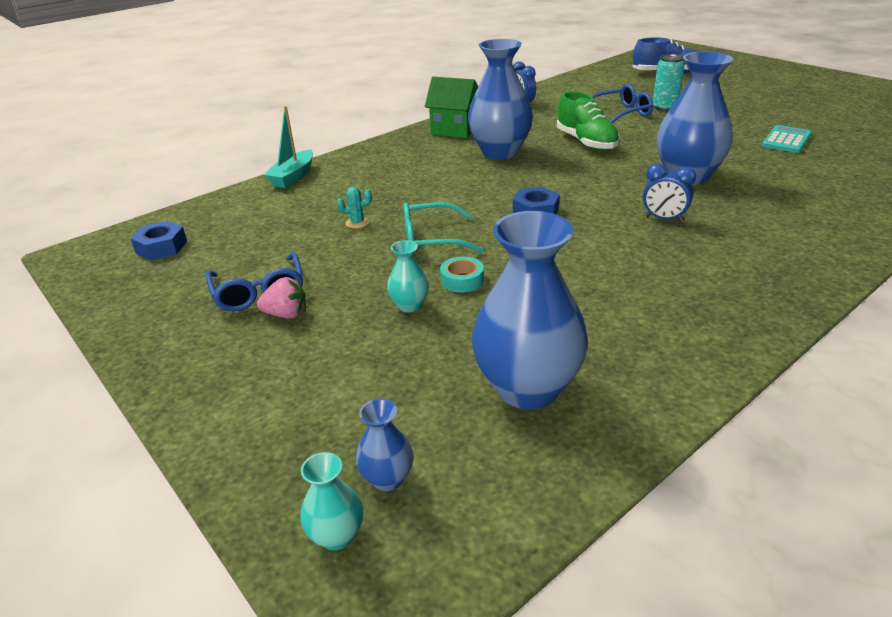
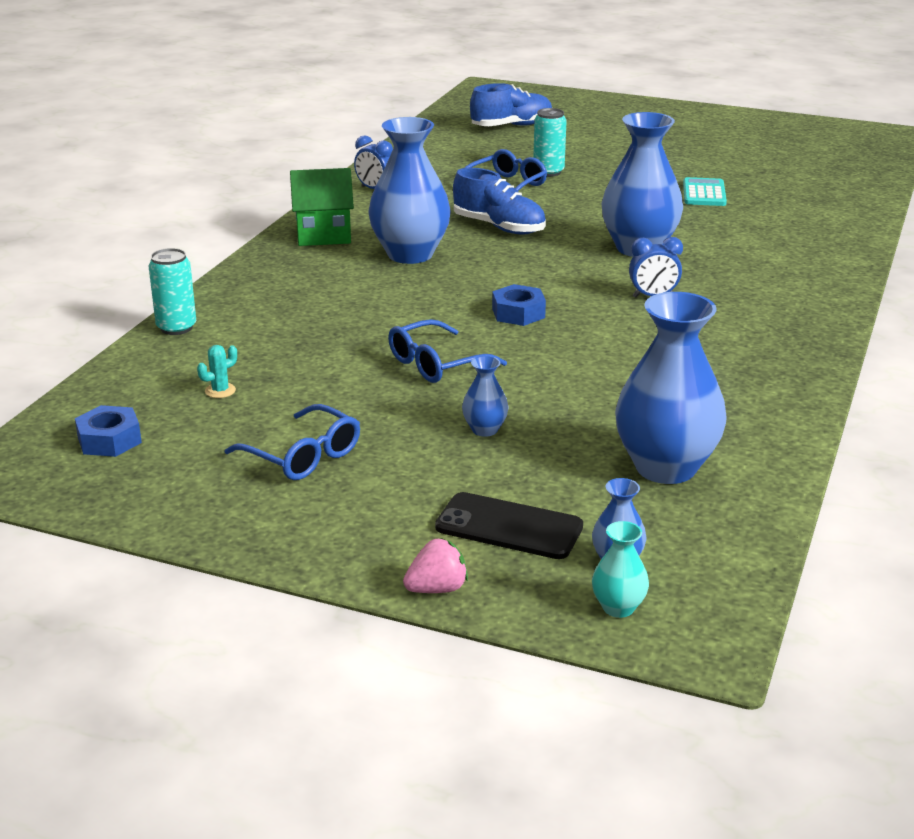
camera: 30 degrees left, 5 degrees down
pink strawberry [257,277,306,319] -> pink strawberry moved to [403,538,468,593]
turquoise boat [264,106,313,188] -> turquoise can [149,248,196,335]
turquoise cactus [337,187,372,228] -> turquoise cactus moved to [197,345,237,398]
turquoise vase [387,240,429,312] -> blue vase [462,356,509,437]
turquoise glasses [403,202,484,255] -> blue glasses [388,319,507,383]
turquoise tape [440,257,484,293] -> none
green shoe [557,91,620,151] -> blue shoe [453,168,546,234]
none -> black phone [435,492,583,559]

